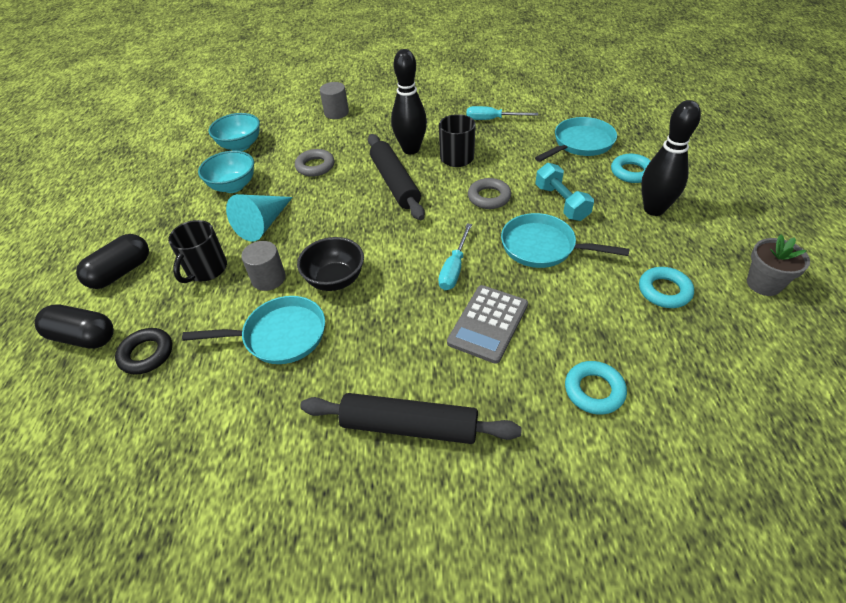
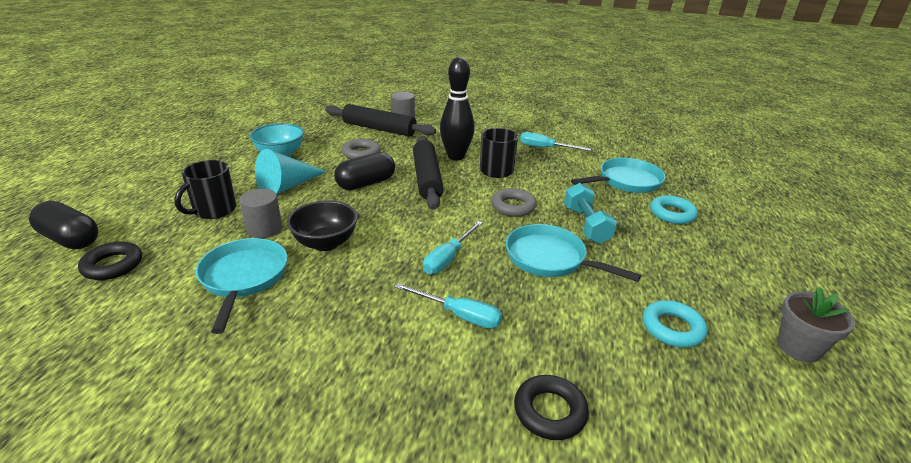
camera: 10 degrees right, 15 degrees down
black capsule [76,234,149,289] -> black capsule moved to [335,152,395,190]
turquoise pan [182,296,325,364] -> turquoise pan turned 105 degrees counterclockwise [196,238,287,334]
turquoise bowl [208,113,260,151] -> none
black rolling pin [300,393,522,444] -> black rolling pin moved to [325,104,436,136]
grey calculator [447,285,528,364] -> turquoise screwdriver [395,283,502,328]
turquoise ring [565,361,627,415] -> black ring [514,375,589,440]
black bowling pin [641,100,701,216] -> none

